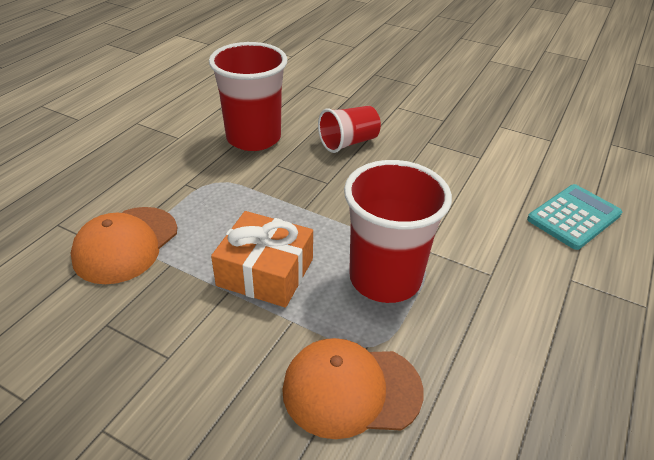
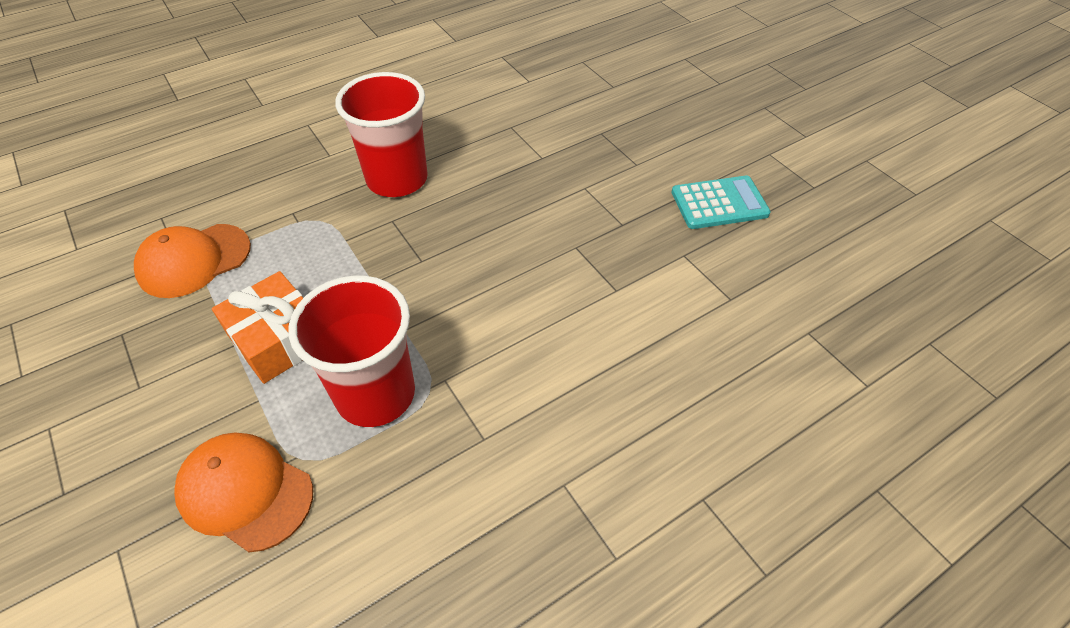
camera: 30 degrees right, 10 degrees up
red cup [318,106,381,153] -> none
turquoise calculator [527,184,622,250] -> turquoise calculator moved to [672,176,771,229]

